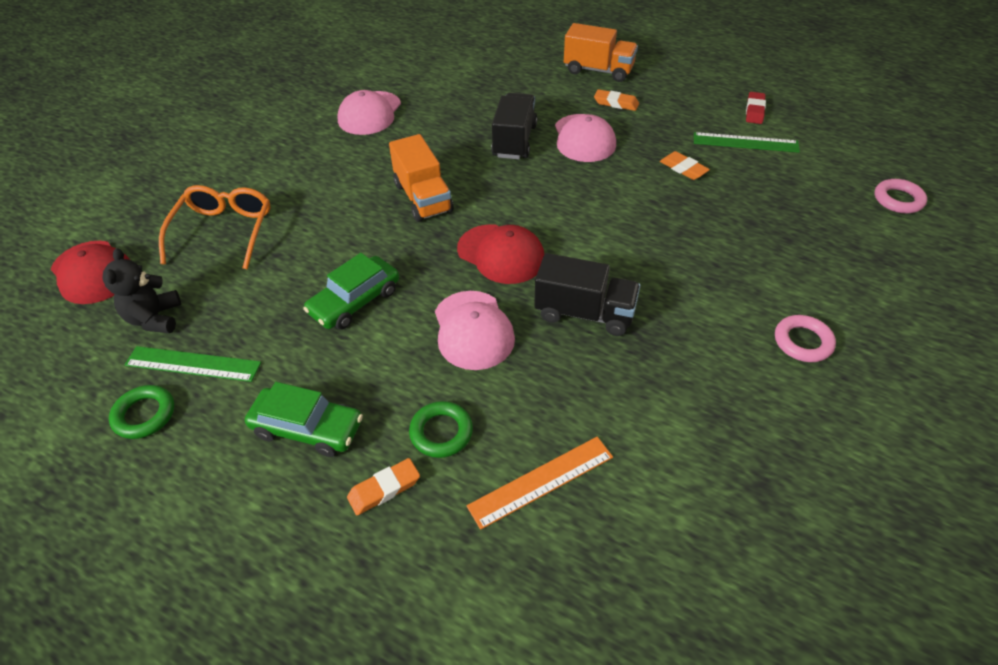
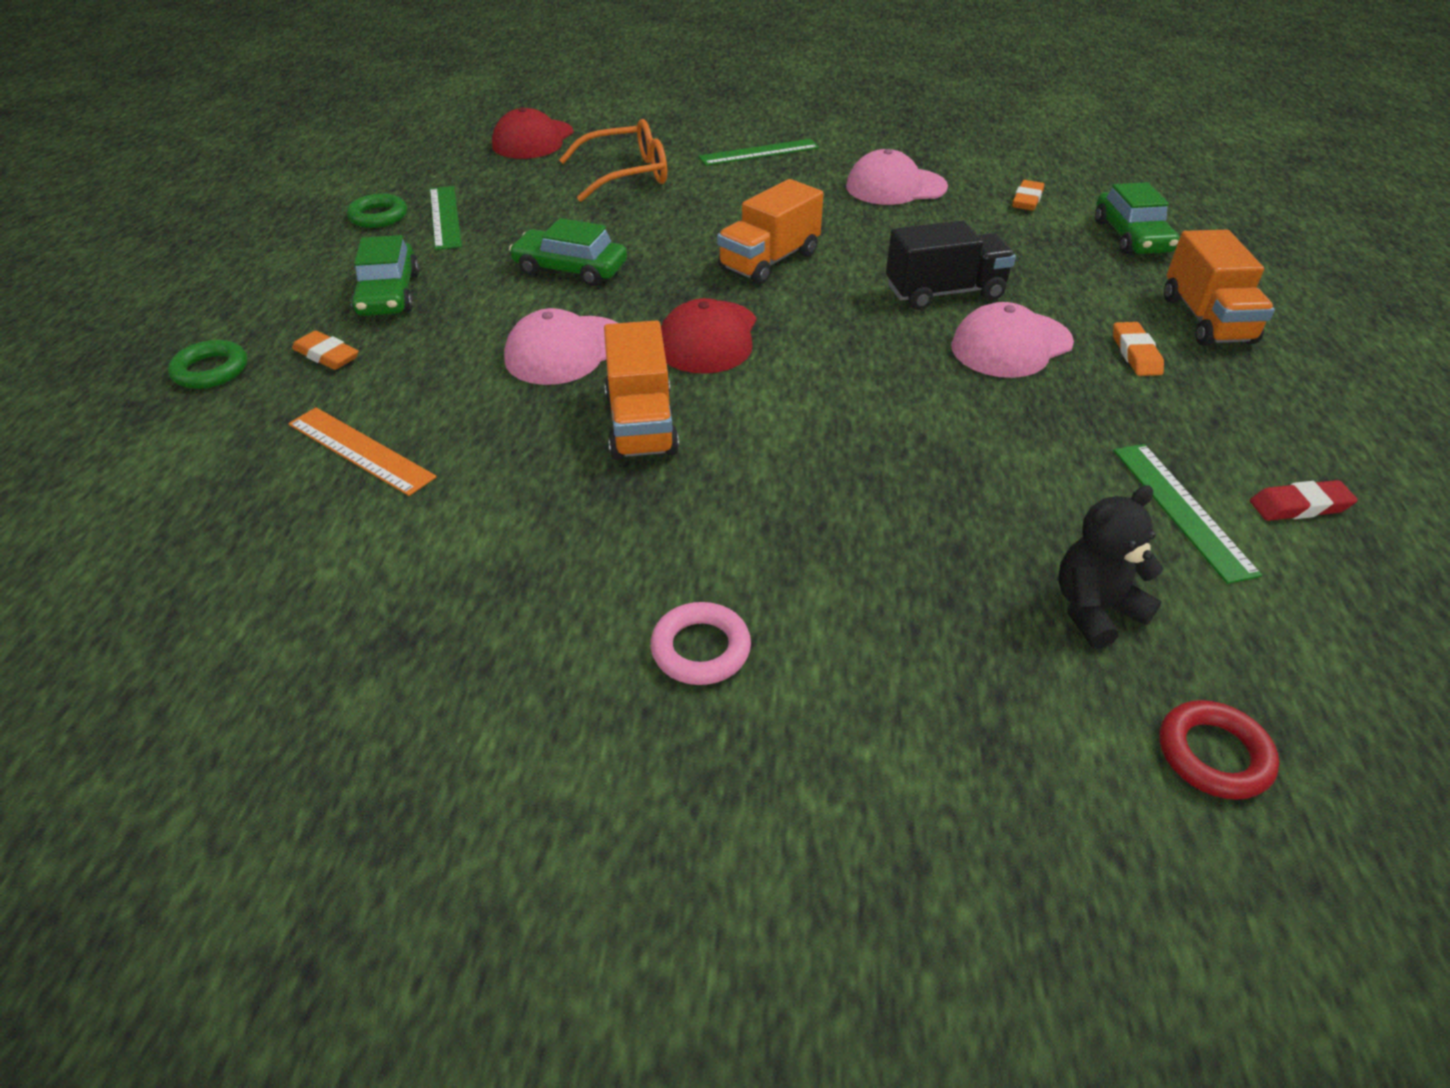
camera: 65 degrees right, 5 degrees down
black teddy bear [102,248,181,333] -> black teddy bear moved to [1058,485,1164,649]
green ring [409,401,473,458] -> green ring moved to [168,340,247,389]
black truck [534,253,641,336] -> orange truck [604,320,679,460]
orange eraser [660,151,710,180] -> orange eraser moved to [1012,180,1044,211]
pink ring [875,179,927,213] -> red ring [1160,700,1279,800]
none -> green ruler [698,139,819,166]
none -> green car [1095,182,1180,255]

